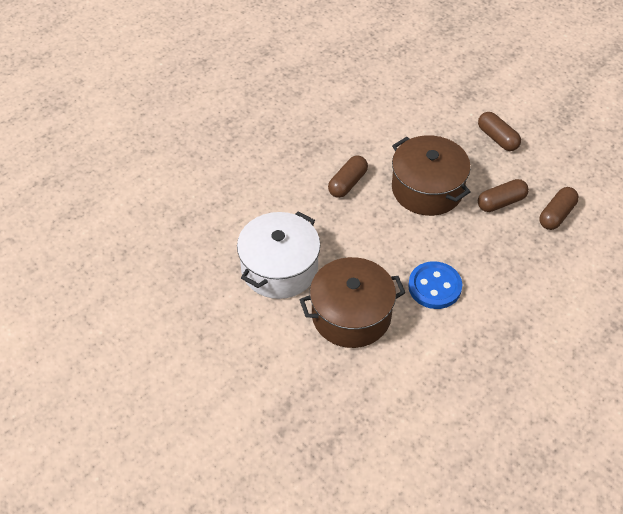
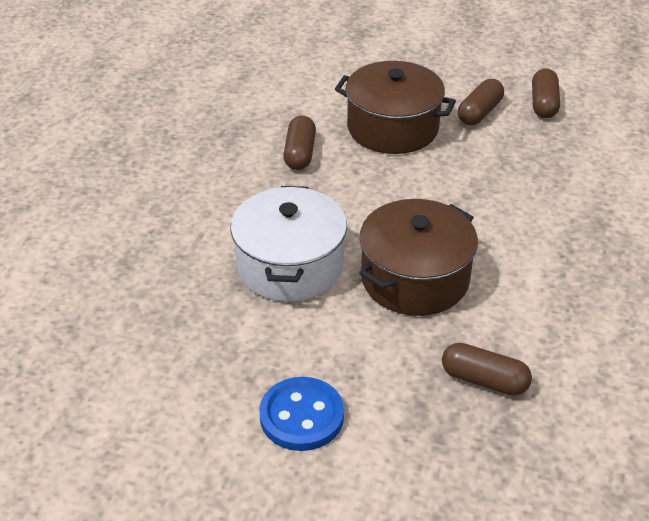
camera: 30 degrees left, 10 degrees down
blue button [408,261,462,309] -> blue button moved to [259,377,344,451]
brown capsule [478,112,521,151] -> brown capsule moved to [442,343,532,396]

